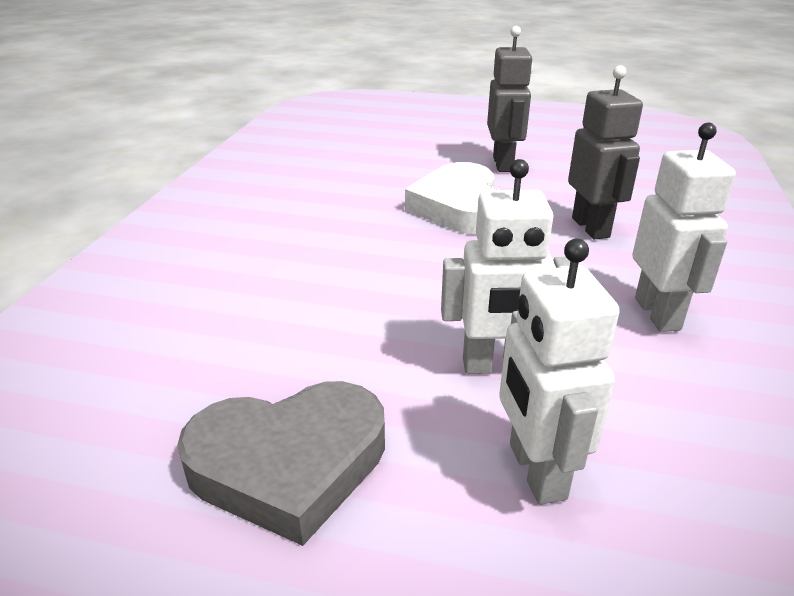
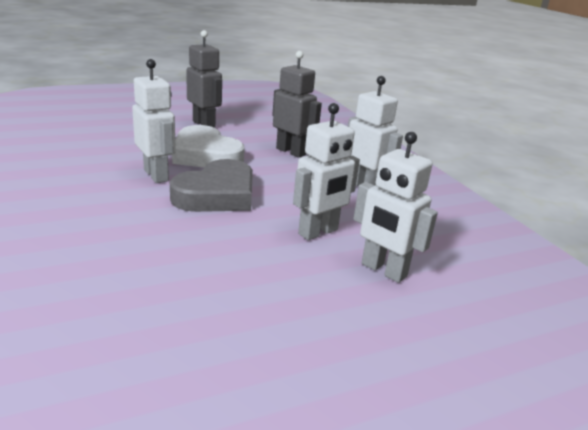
camera: 40 degrees left, 5 degrees down
grey heart [177,381,385,546] -> grey heart moved to [170,159,253,212]
none -> white robot [132,59,176,183]

